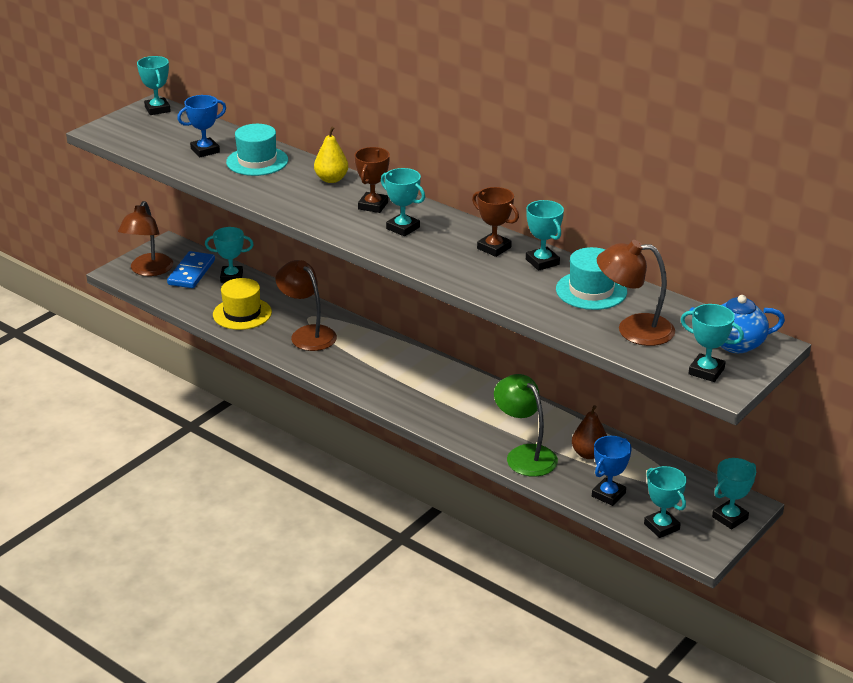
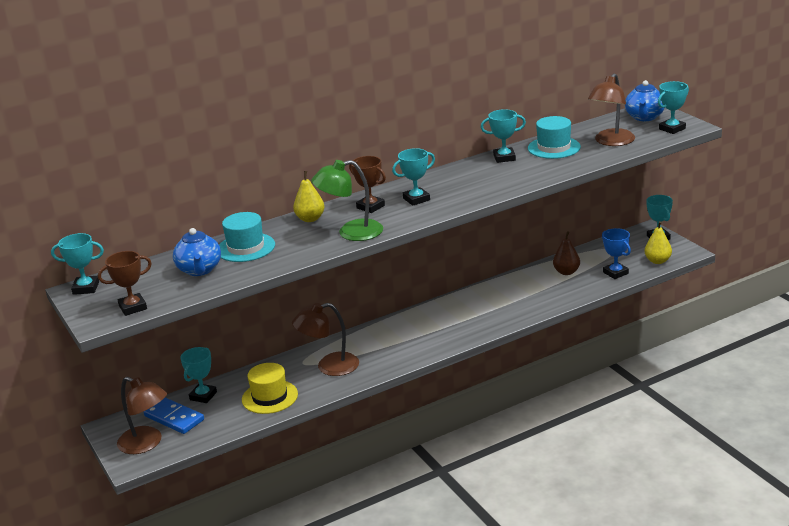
camera: 65 degrees left, 5 degrees down
blue trophy [177,95,226,157] -> blue teapot [173,228,221,276]
brown trophy [472,187,519,257] -> brown trophy moved to [98,251,152,316]
green lamp [494,374,558,477] -> green lamp moved to [311,160,383,241]
turquoise trophy [644,466,687,538] -> yellow pear [645,221,672,264]

